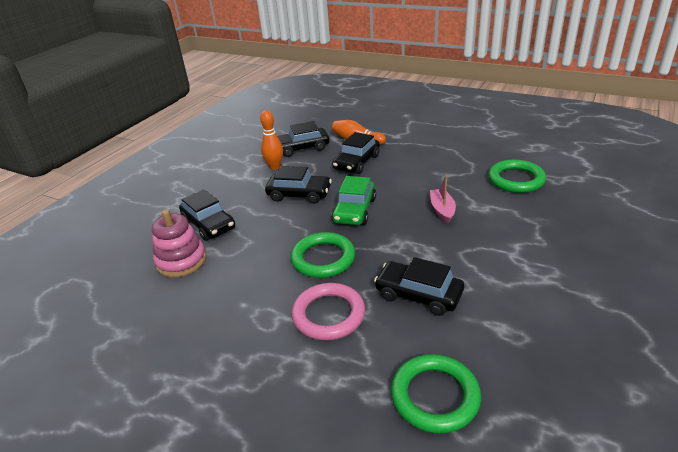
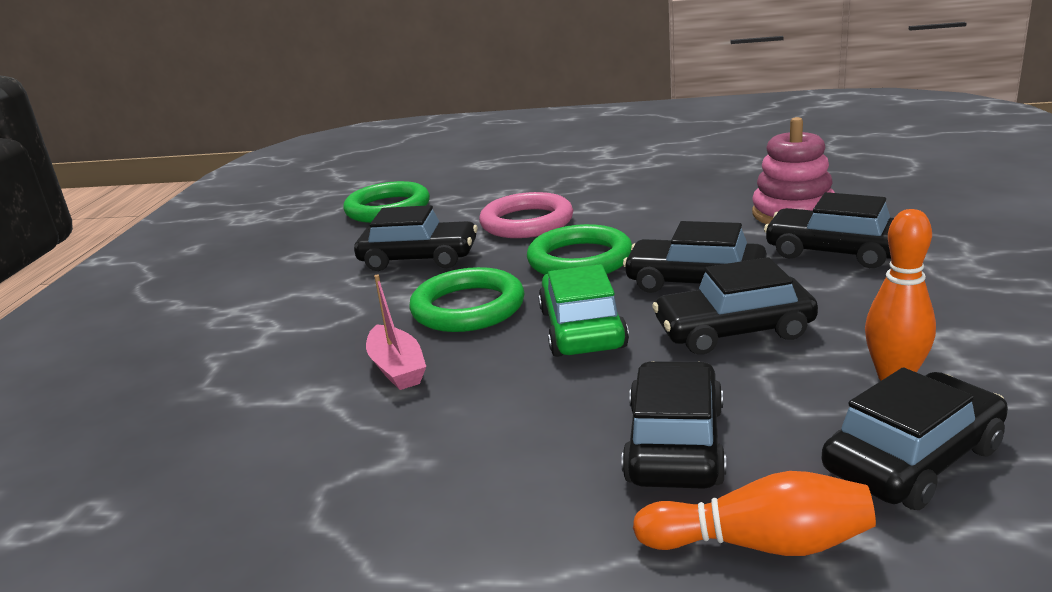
camera: 160 degrees right, 10 degrees down
green ring [488,159,546,193] -> green ring moved to [409,267,525,332]
none -> black car [623,221,767,293]

